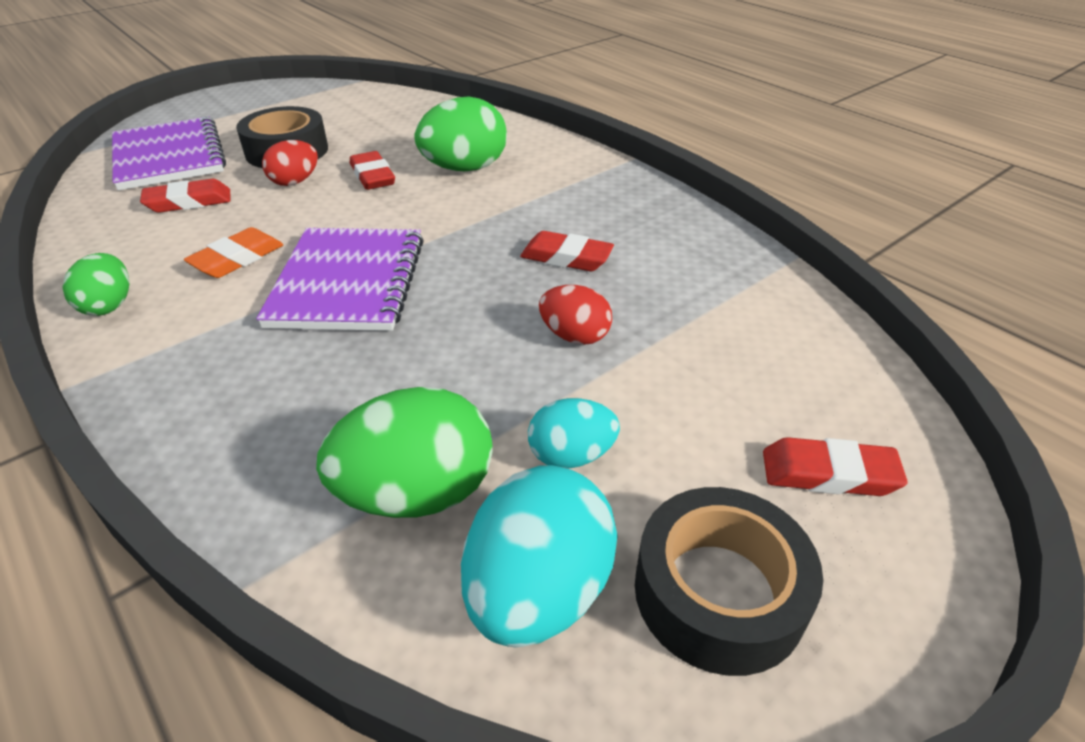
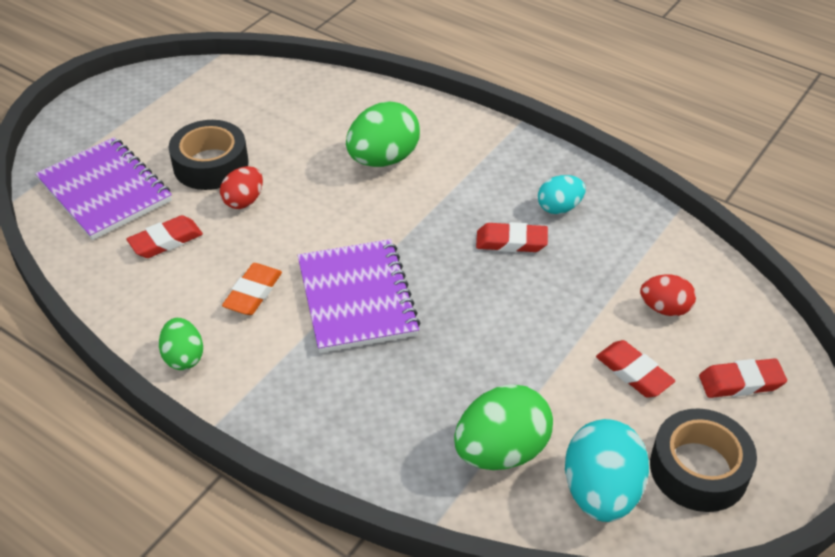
camera: 15 degrees left, 5 degrees up
red eraser [350,151,395,190] -> red eraser moved to [596,340,675,398]
turquoise egg [528,398,620,469] -> turquoise egg moved to [538,175,586,214]
red egg [539,285,612,345] -> red egg moved to [640,274,696,316]

